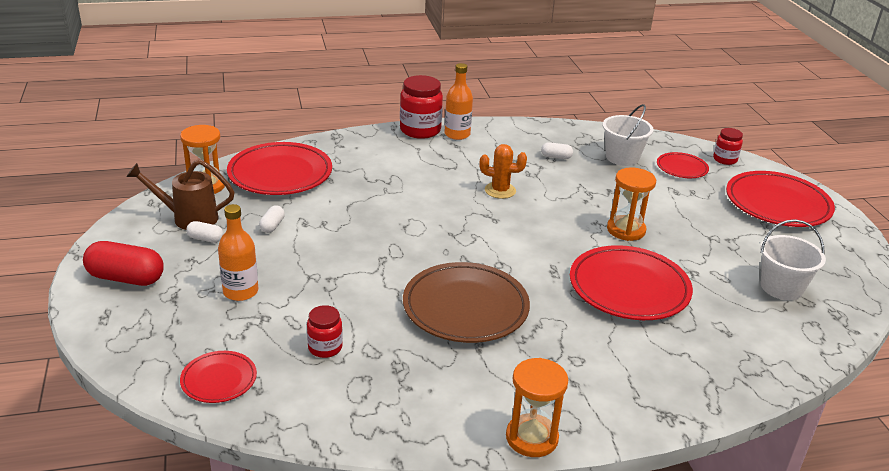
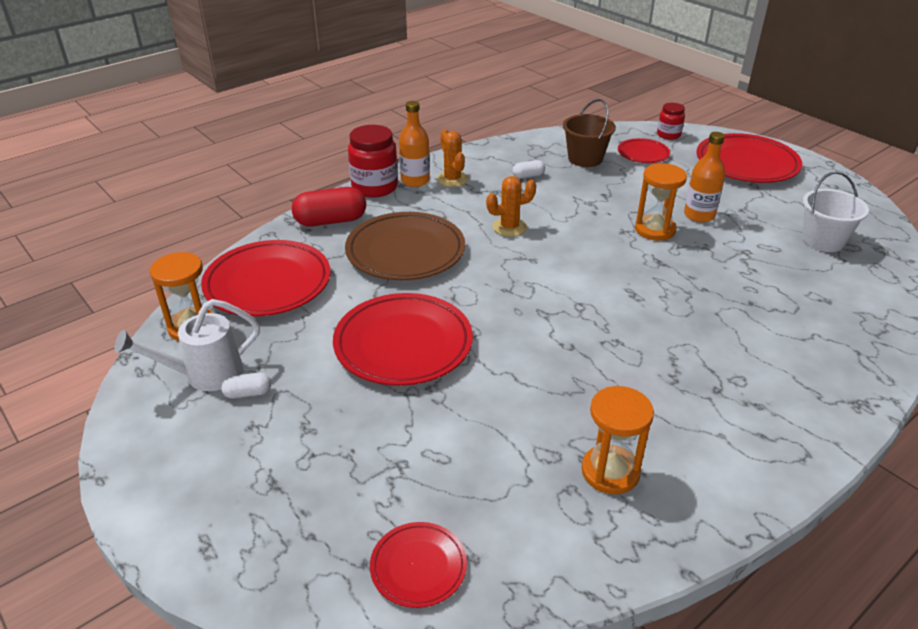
camera: 25 degrees left, 5 degrees up
red capsule [83,241,164,286] -> red capsule moved to [292,187,366,227]
brown watering can [126,160,235,230] -> white watering can [114,299,260,391]
orange bottle [218,204,258,301] -> orange bottle moved to [684,132,726,222]
white capsule [259,205,285,233] -> none
red jar [307,305,343,358] -> none
brown plate [403,262,530,343] -> brown plate moved to [345,212,465,280]
orange hourglass [506,358,568,457] -> orange hourglass moved to [582,386,654,494]
red plate [570,245,693,320] -> red plate moved to [333,293,473,386]
white bucket [602,104,654,166] -> brown bucket [563,99,616,167]
none -> orange cactus [437,129,468,187]

